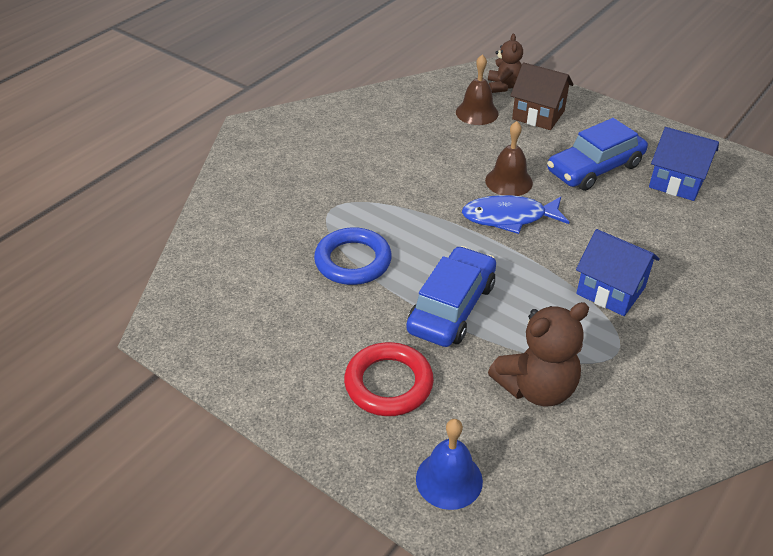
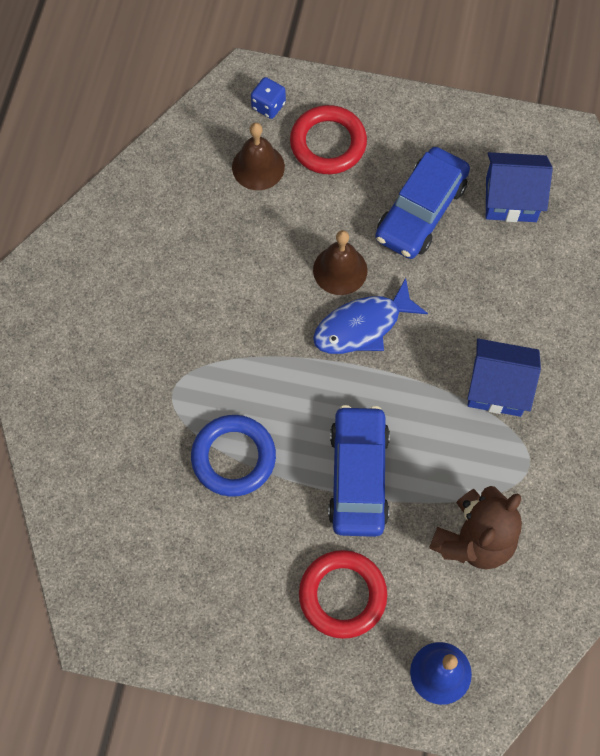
camera: 25 degrees left, 25 degrees up
brown teddy bear [488,34,523,93] -> blue dice [251,77,286,119]
brown house [510,62,574,130] -> red ring [290,105,367,174]

